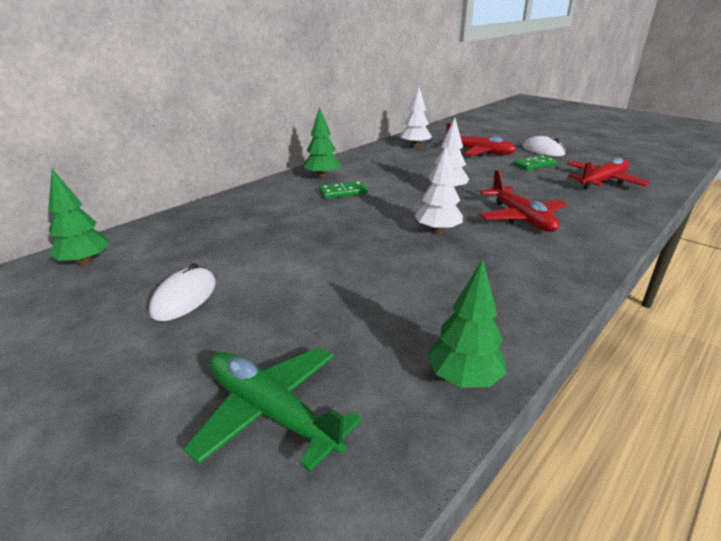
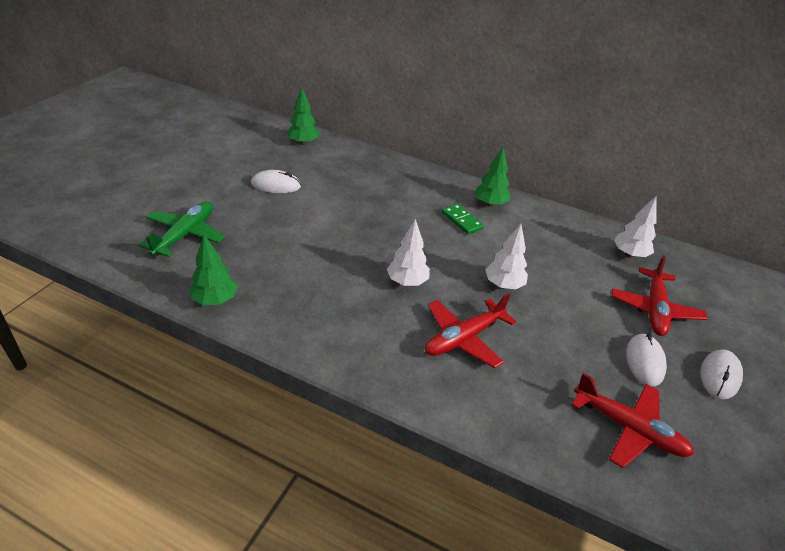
camera: 70 degrees right, 10 degrees up
green domino [513,155,557,171] -> white mouse [626,333,667,386]

